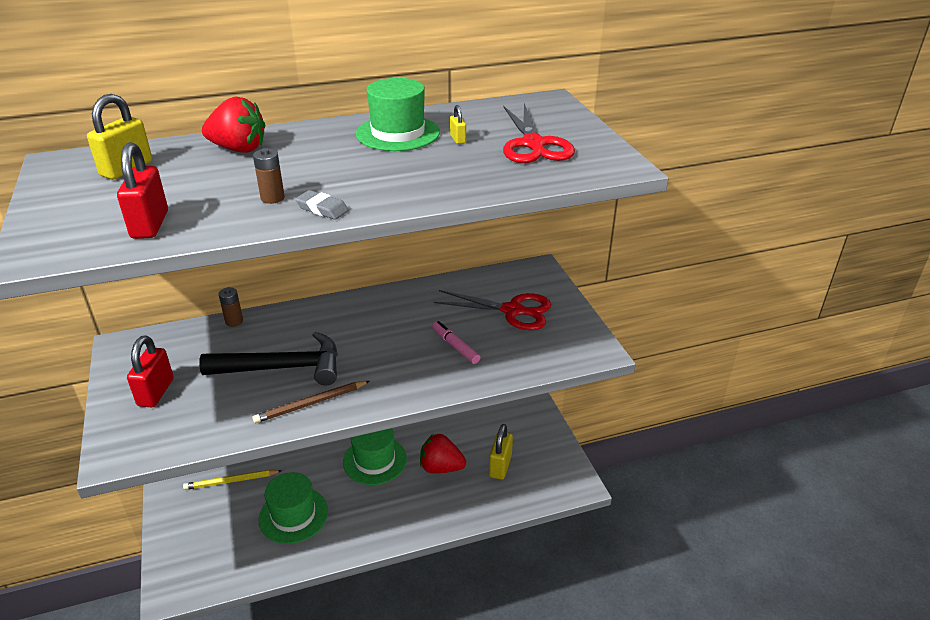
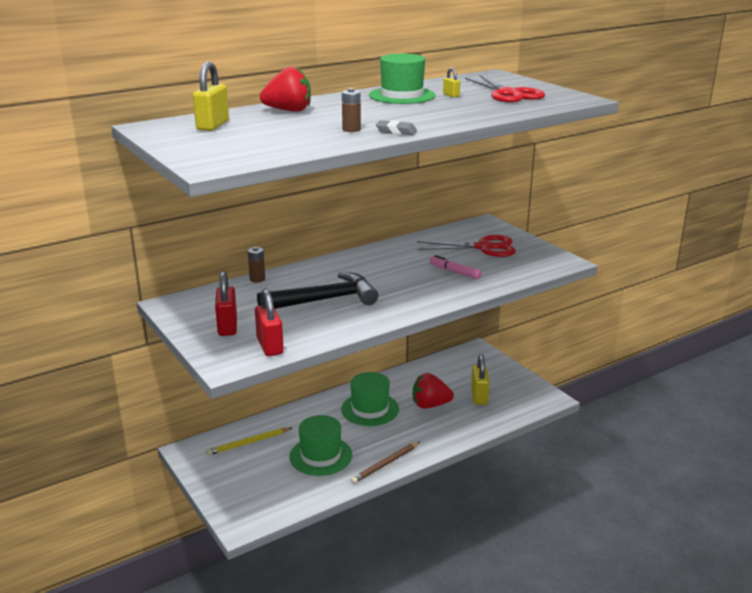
camera: 15 degrees left, 10 degrees down
red padlock [117,142,168,239] -> red padlock moved to [255,289,284,356]
brown pencil [252,381,370,423] -> brown pencil moved to [351,442,420,484]

